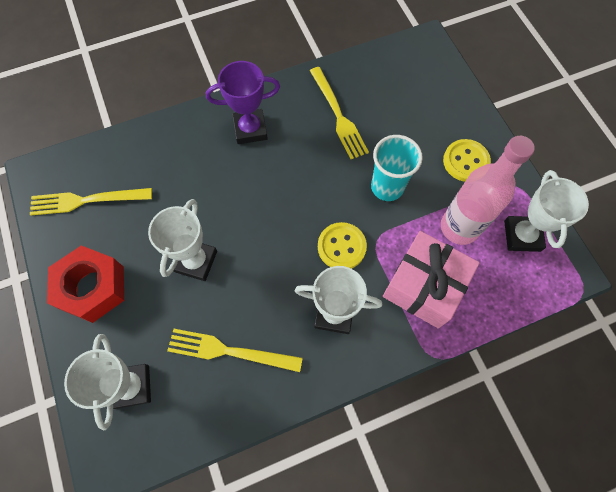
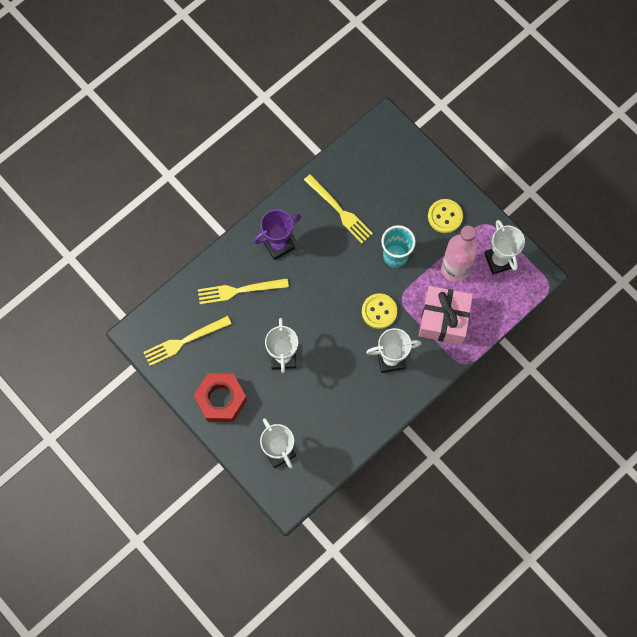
camera: 20 degrees left, 5 degrees up
yellow fork [167,329,303,372] -> yellow fork moved to [198,278,289,304]

